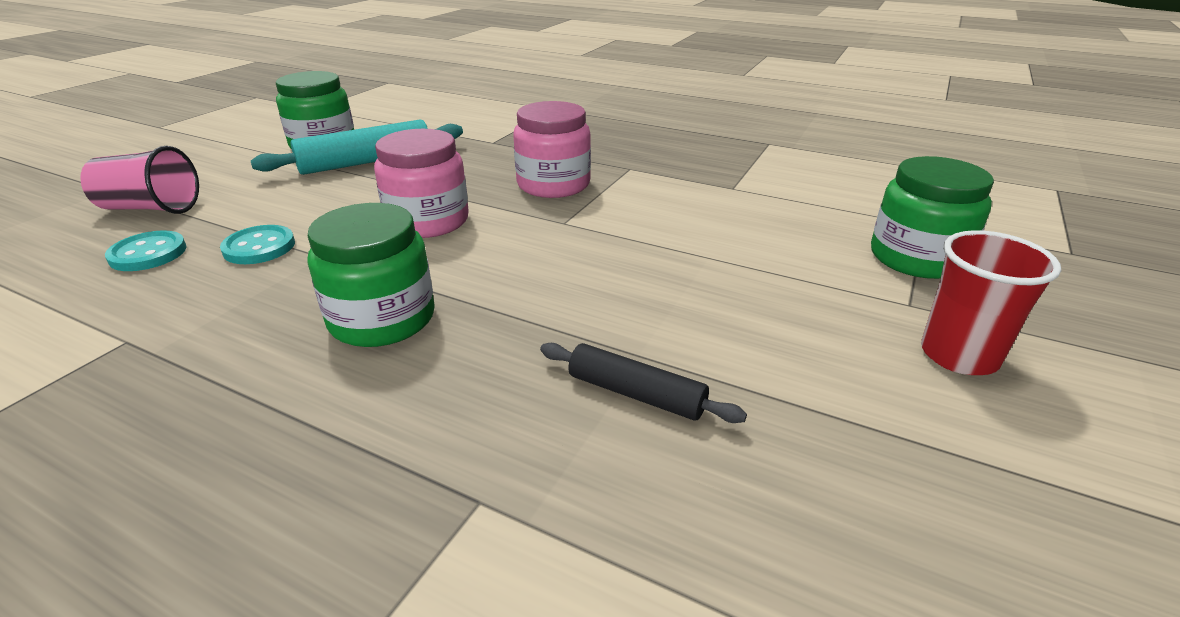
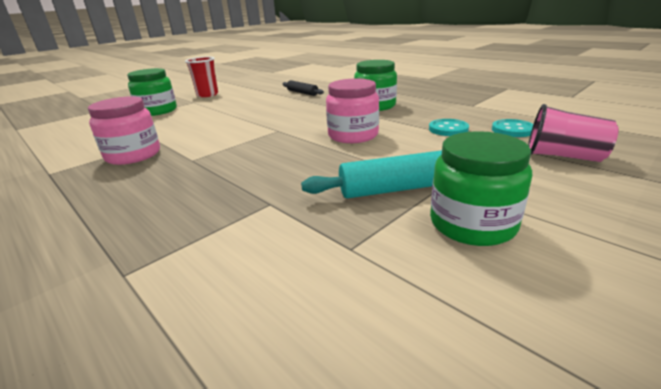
camera: 160 degrees left, 5 degrees down
pink jar [513,101,591,198] -> pink jar moved to [88,96,160,165]

